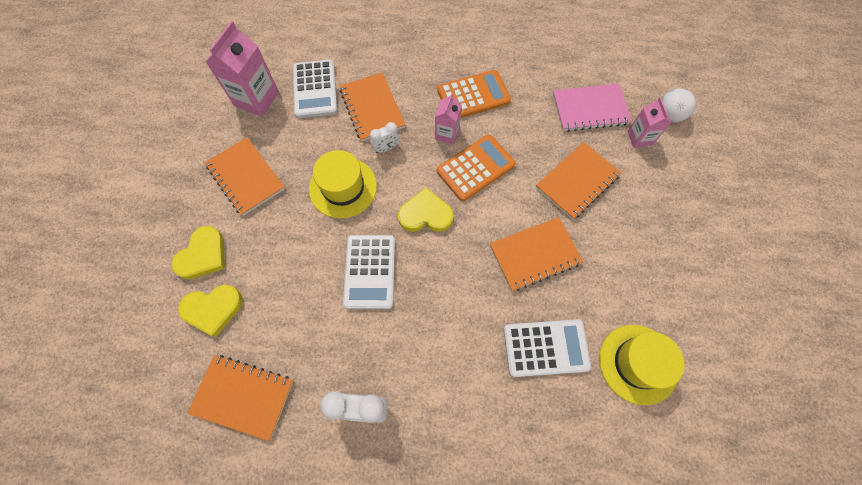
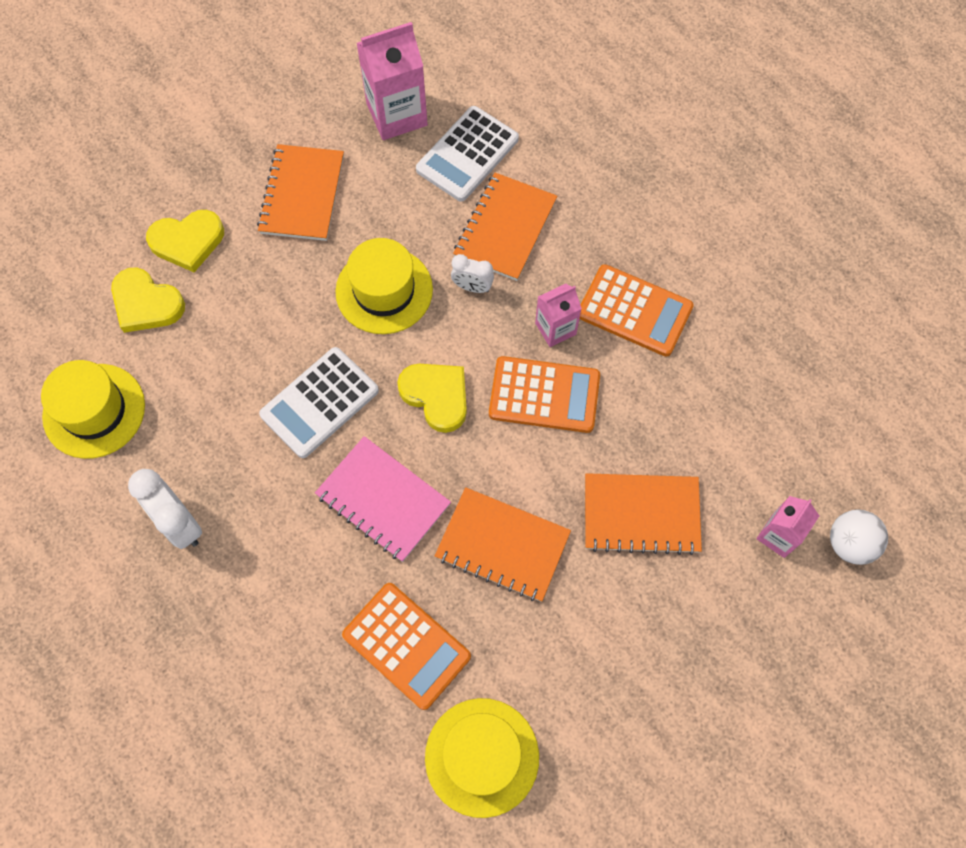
camera: 45 degrees right, 0 degrees up
orange notebook [188,355,293,441] -> yellow hat [41,360,145,459]
white calculator [504,319,591,377] -> orange calculator [342,583,471,710]
pink notebook [553,84,632,132] -> pink notebook moved to [315,436,451,562]

